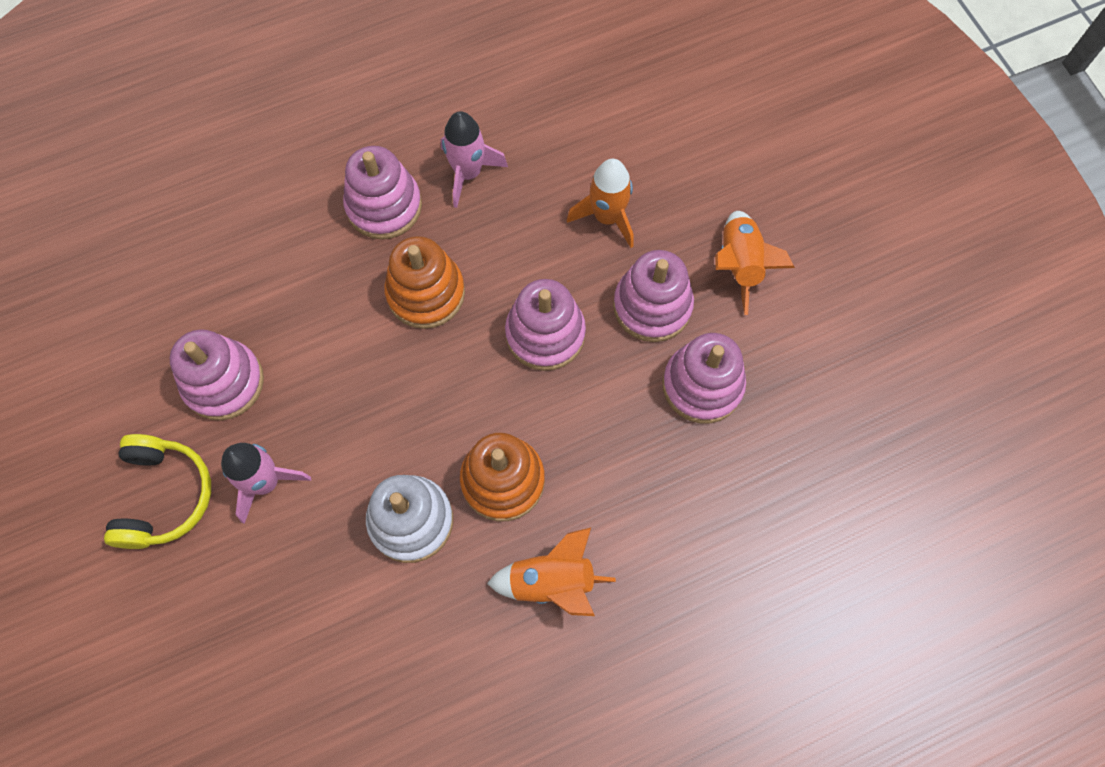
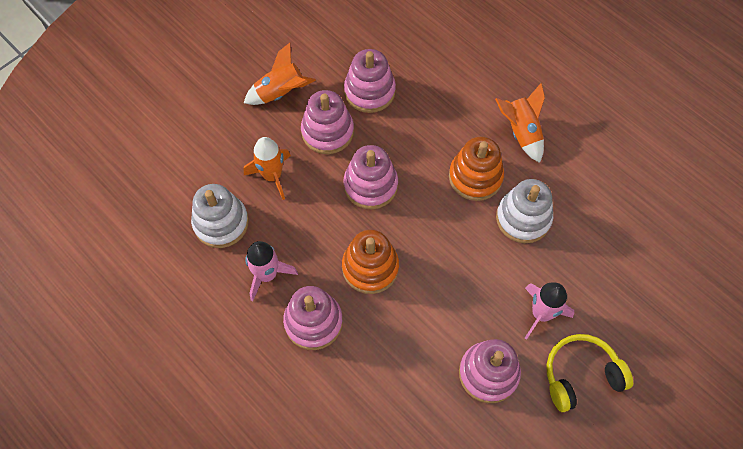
camera: 110 degrees left, 5 degrees down
none -> white stacking toy [191,184,249,248]

